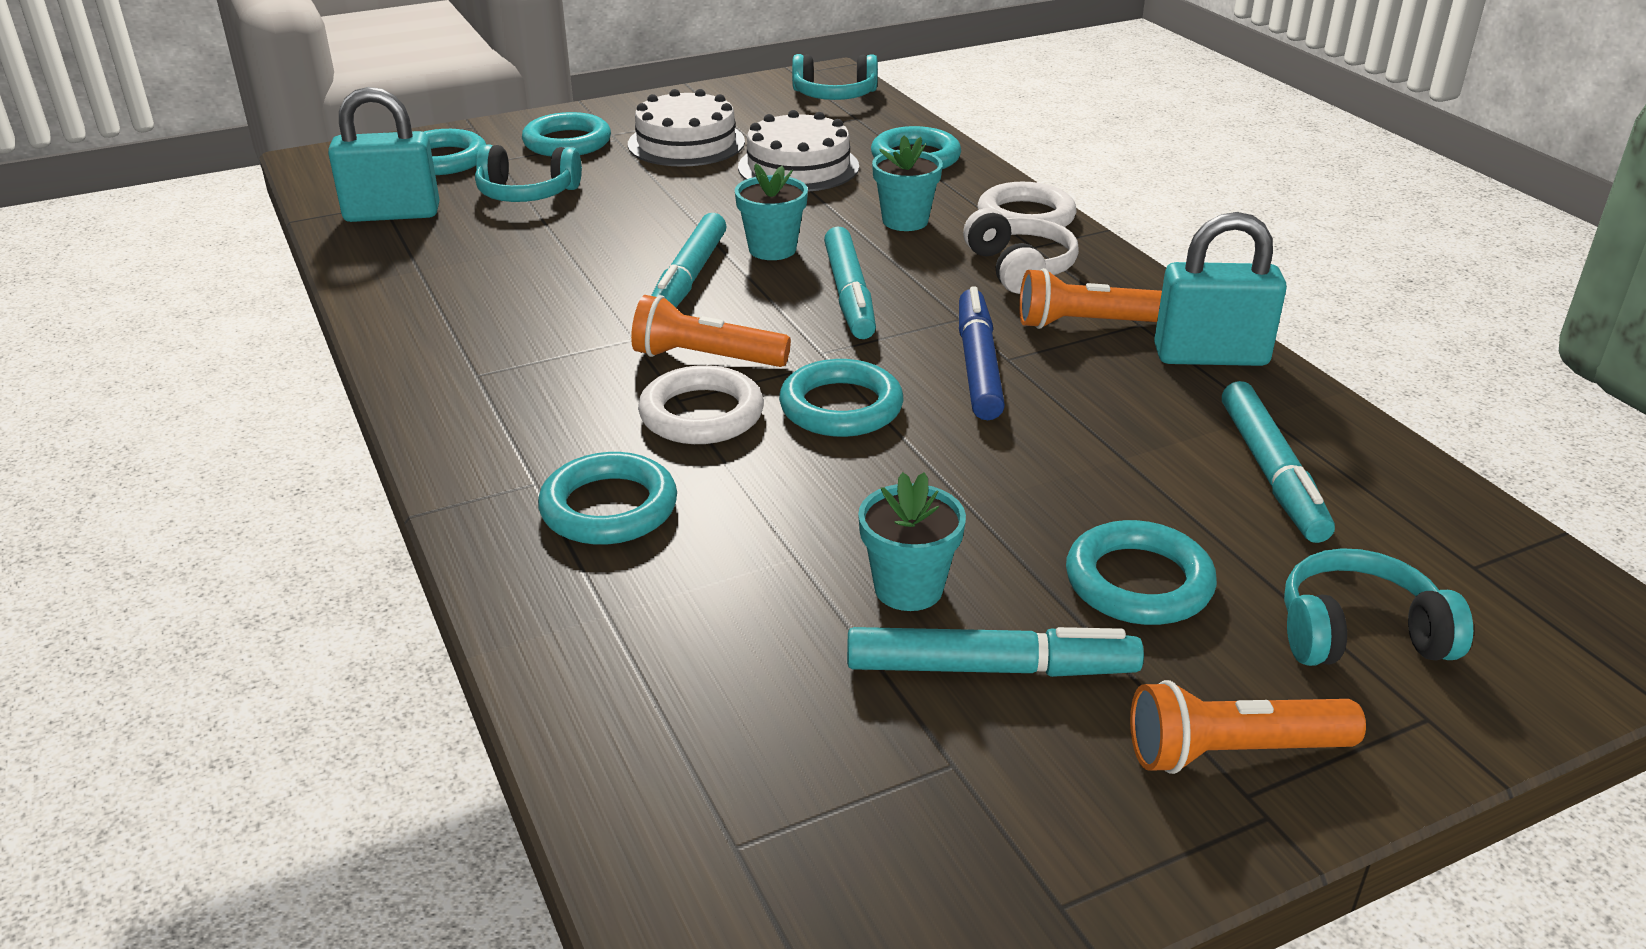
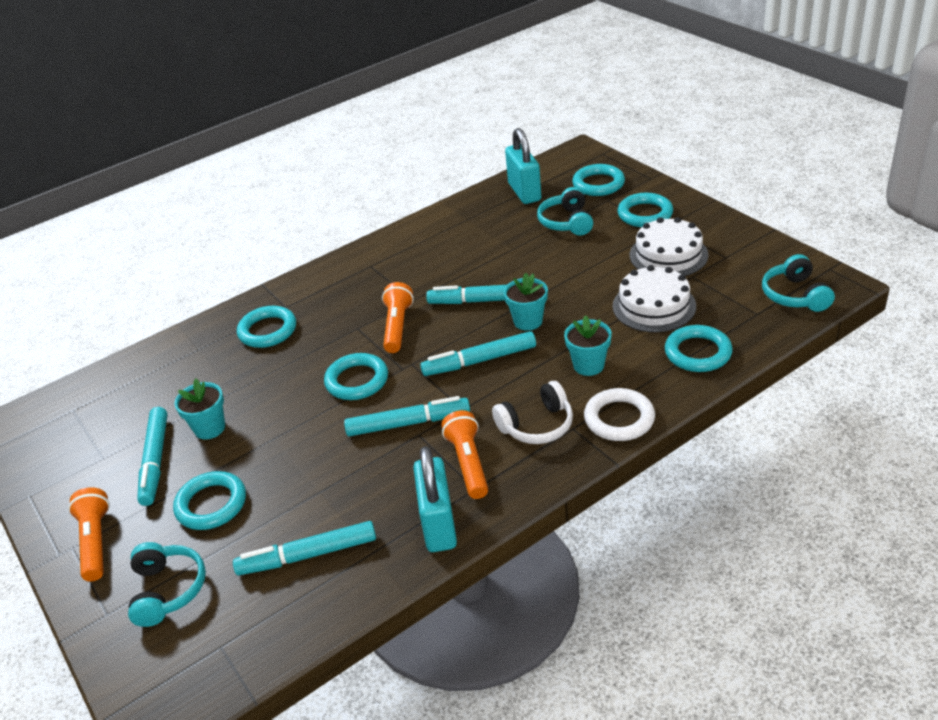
camera: 85 degrees right, 5 degrees up
white ring [638,365,764,444] -> none
blue marker [959,286,1005,420] -> turquoise marker [344,396,470,437]

